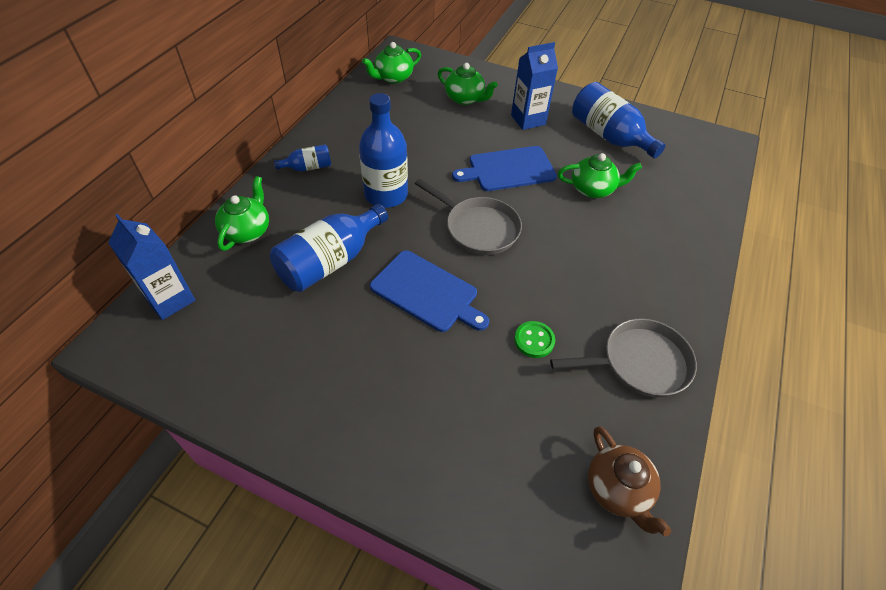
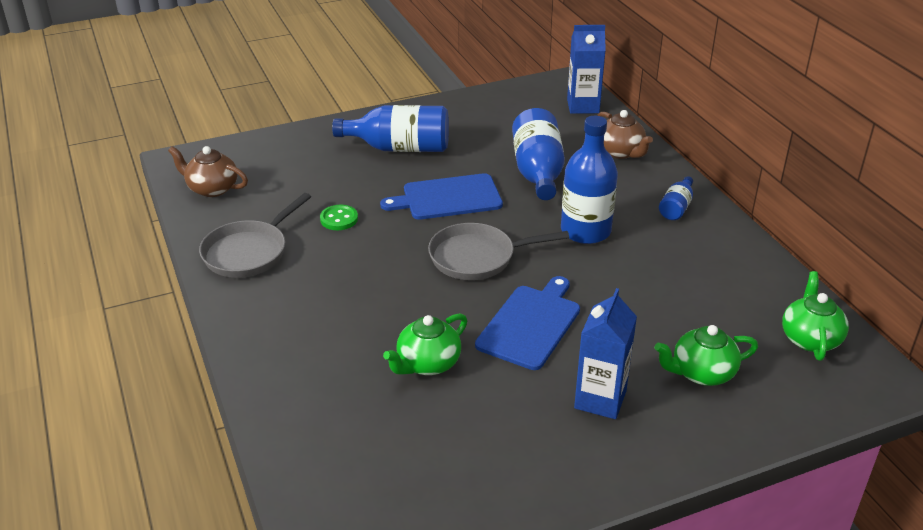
camera: 135 degrees right, 15 degrees down
green teapot [215,176,269,251] -> brown teapot [597,110,653,159]
blue bottle [572,82,666,158] -> blue bottle moved to [332,105,449,152]

